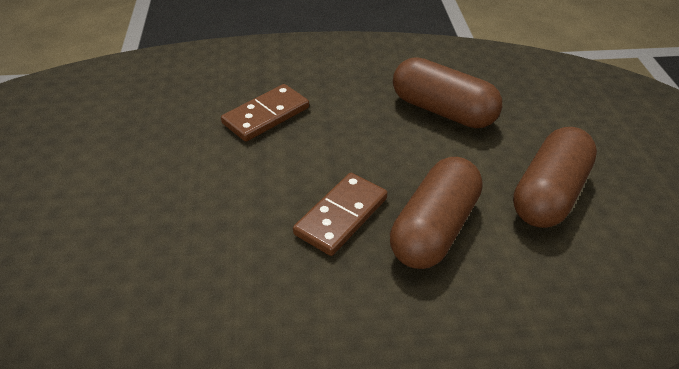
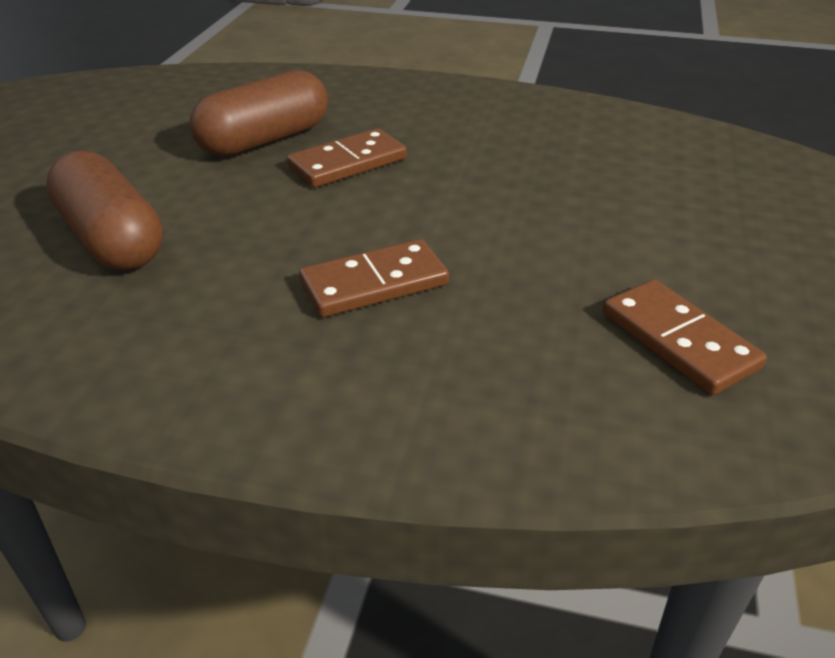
camera: 160 degrees left, 5 degrees down
brown capsule [513,127,597,228] -> none
none -> brown domino [603,279,767,395]

